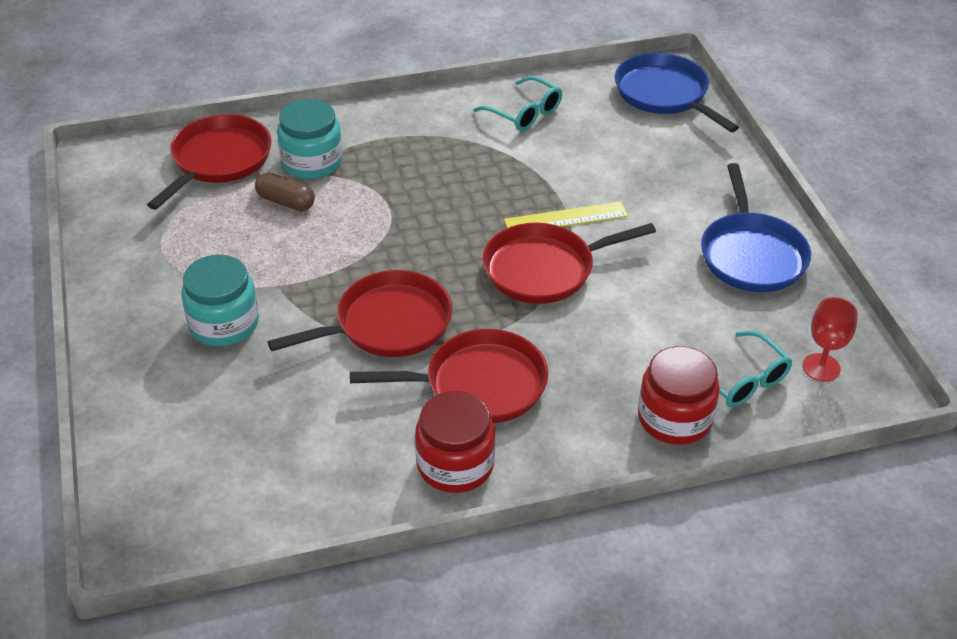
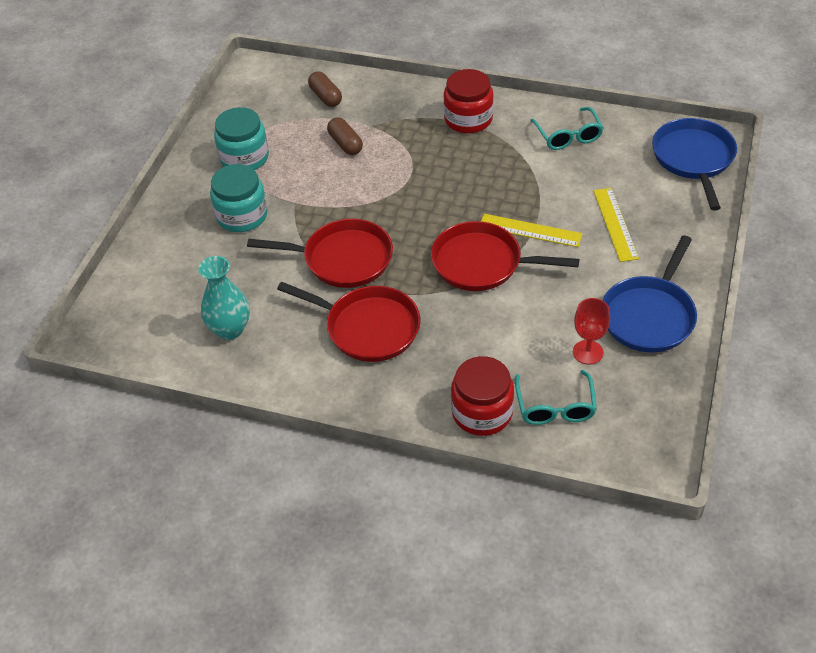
camera: 35 degrees right, 5 degrees up
red pan [147,114,272,210] -> brown capsule [308,71,342,107]
turquoise jar [277,99,343,179] -> turquoise jar moved to [214,107,269,170]
red jar [415,391,495,493] -> red jar moved to [443,69,494,133]
red goblet [803,297,858,382] -> red goblet moved to [573,298,610,364]
none -> turquoise vase [198,256,250,340]
none -> yellow ruler [593,188,639,262]

